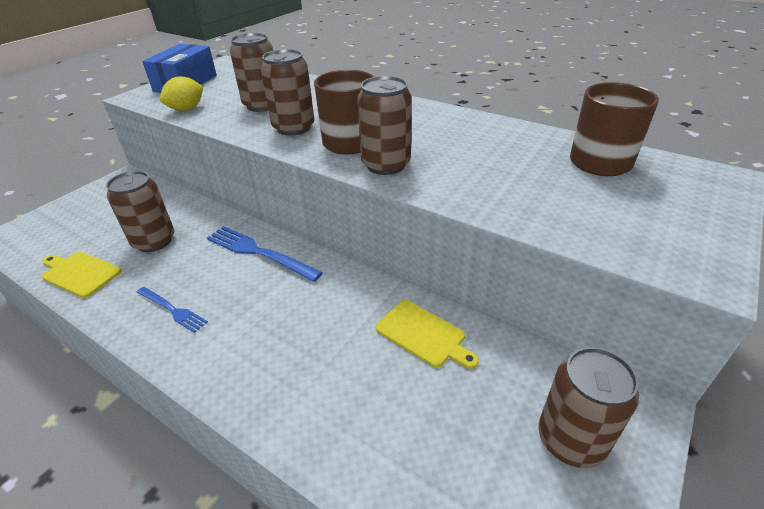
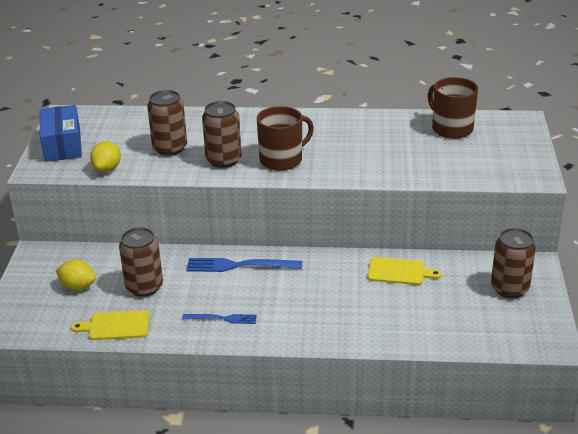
camera: 30 degrees left, 5 degrees down
brown can [357,76,412,175] -> none
none -> yellow lemon [56,259,96,290]

